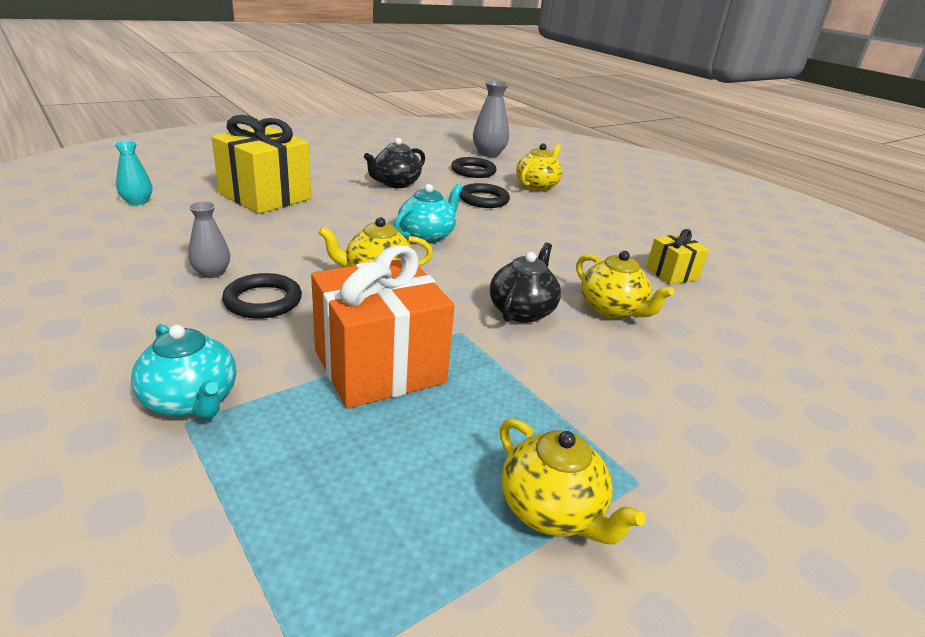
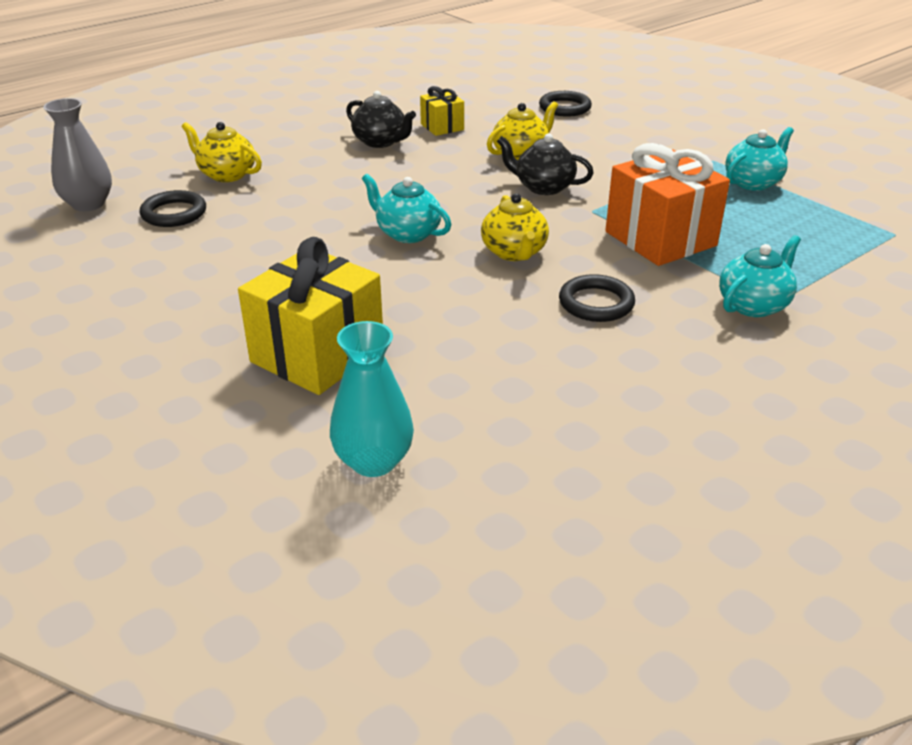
camera: 90 degrees left, 5 degrees up
turquoise vase [114,141,152,205] -> turquoise vase [330,321,414,477], size x1.60
grey vase [188,201,230,278] -> none
black teapot [364,138,425,188] -> black teapot moved to [346,91,416,148]
black ring [460,183,510,208] -> black ring moved to [539,91,592,117]
yellow teapot [500,418,646,544] -> turquoise teapot [725,127,794,191]

